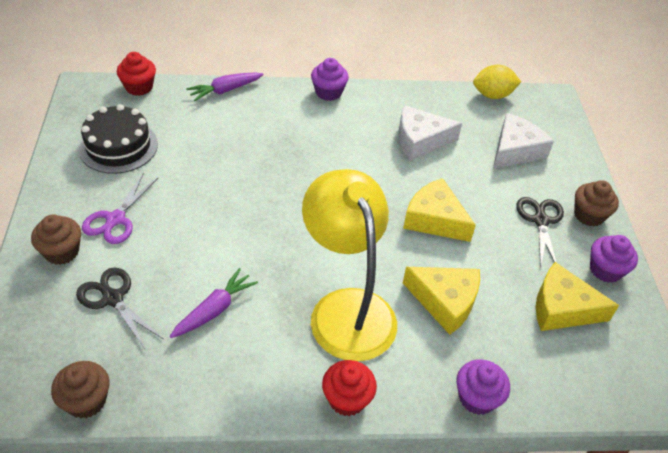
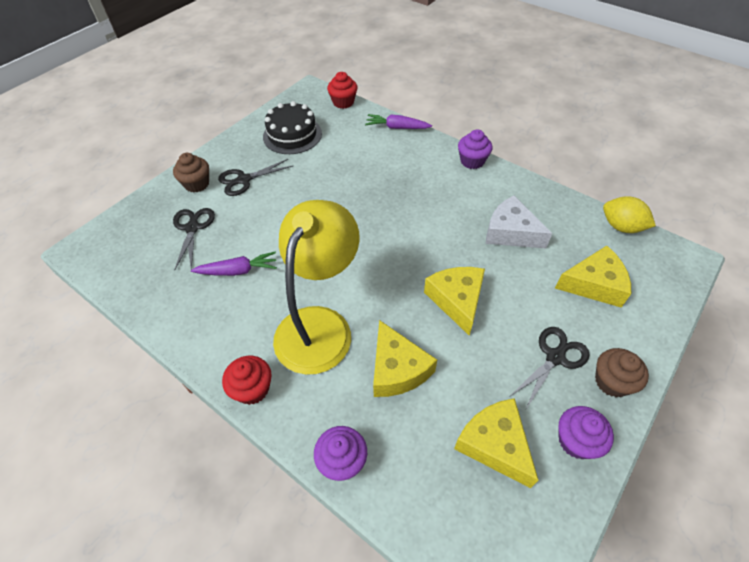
camera: 45 degrees right, 5 degrees up
brown cupcake [51,361,110,418] -> none
purple scissors [82,173,158,244] -> black scissors [218,159,293,196]
white cheese [493,113,554,169] -> yellow cheese [555,246,631,308]

